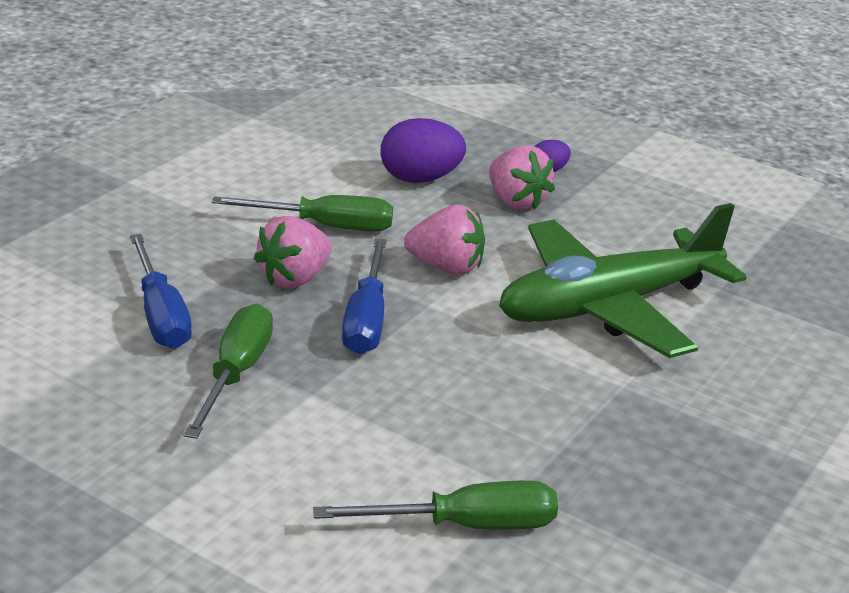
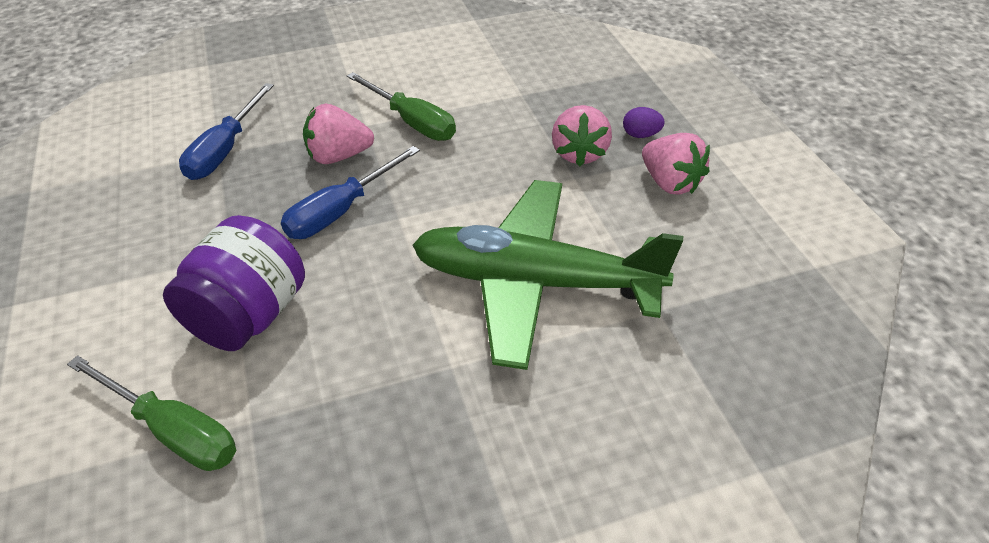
camera: 40 degrees right, 15 degrees up
green screwdriver [184,304,273,439] -> none
purple egg [380,118,466,183] -> none
pink strawberry [404,205,485,275] -> pink strawberry moved to [642,133,710,194]
none -> purple jar [163,215,305,351]

